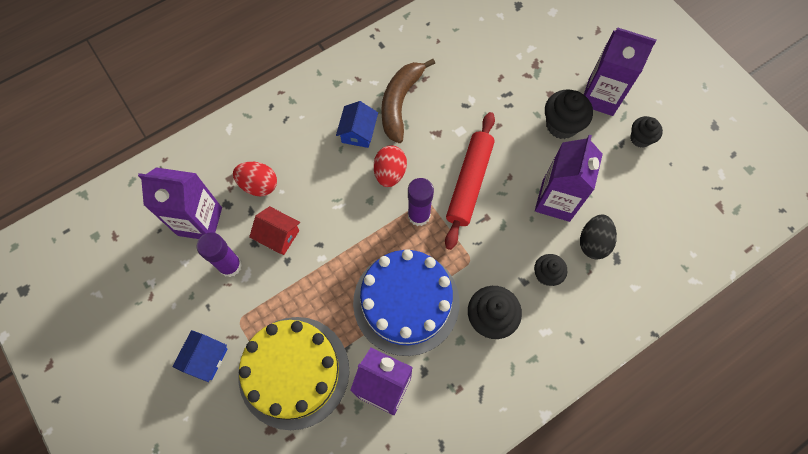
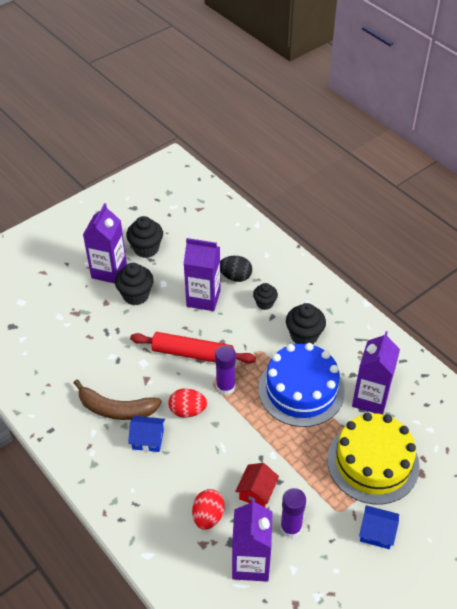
camera: 95 degrees left, 20 degrees down
black cupcake [630,116,663,148] -> black cupcake [126,216,163,258], size x1.57

